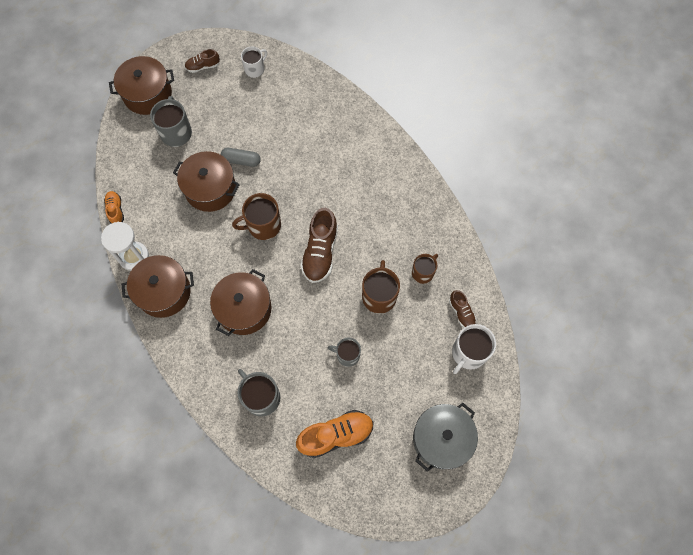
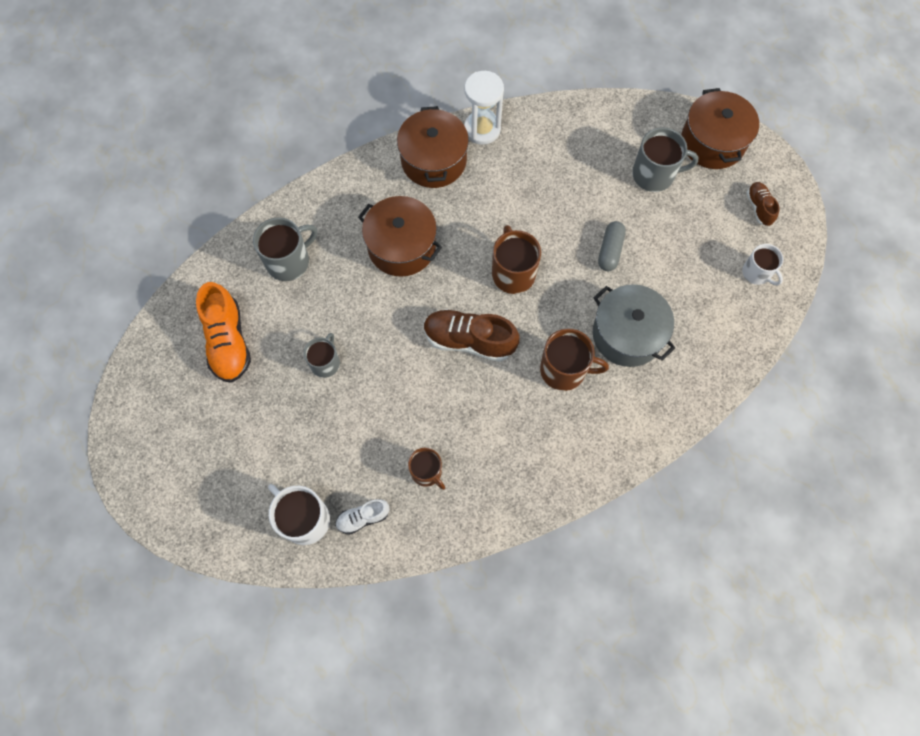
camera: 95 degrees right, 0 degrees up
orange shoe [104,191,124,224] -> none
brown pot [173,151,240,212] -> none
brown mug [362,260,400,314] -> brown mug moved to [540,328,609,391]
grey pot [413,403,478,472] -> grey pot moved to [593,284,675,367]
brown shoe [449,290,477,328] -> white shoe [335,499,389,535]

